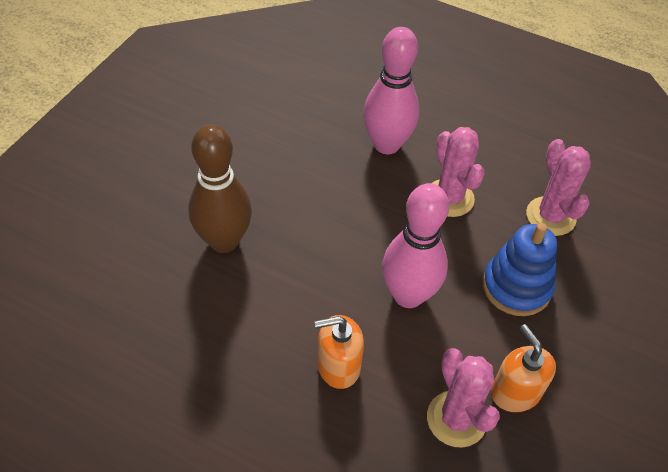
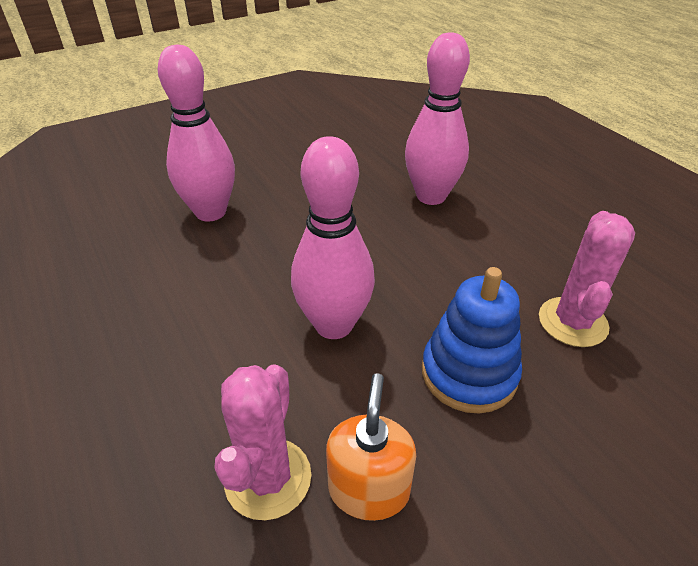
camera: 35 degrees right, 10 degrees down
brown bowling pin [188,125,252,253] -> pink bowling pin [158,45,235,221]
orange soap dispenser [314,315,364,389] -> none
pink cactus [432,127,485,217] -> none

